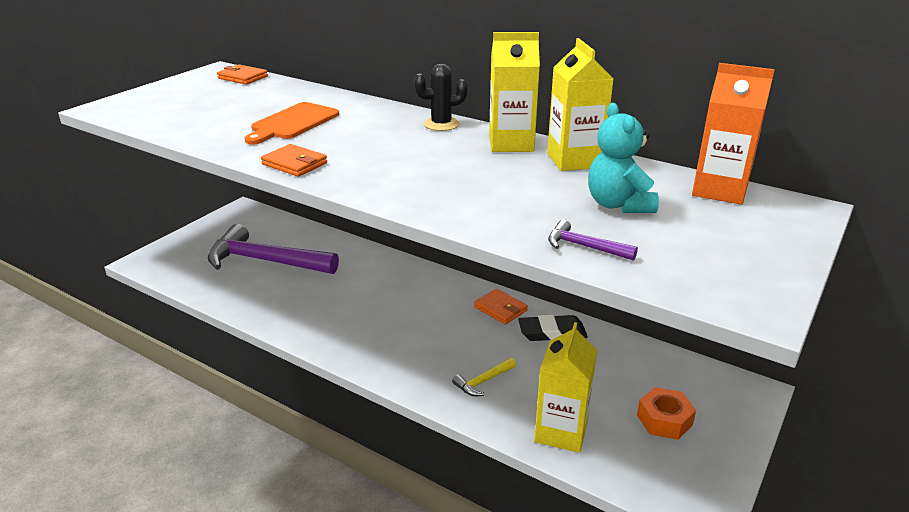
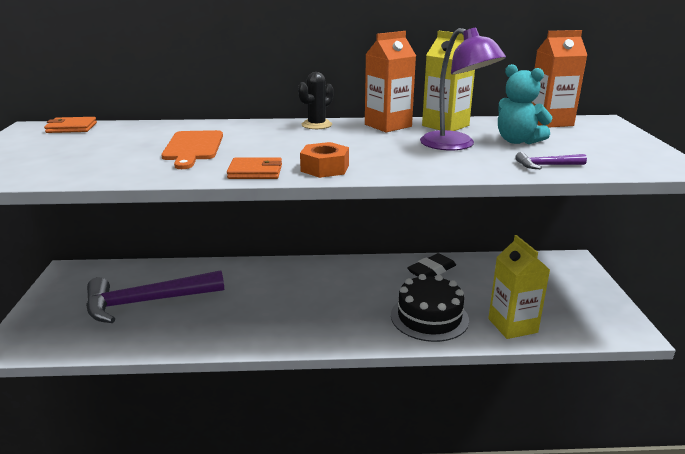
camera: 35 degrees left, 5 degrees down
yellow hammer [452,358,516,396] -> black cake [391,274,469,342]
orange wallet [474,289,528,324] -> none
yellow carton [489,32,540,152] -> orange carton [365,31,416,132]
orange nut [637,387,696,440] -> orange nut moved to [300,142,349,178]
none -> purple lamp [420,28,506,150]

